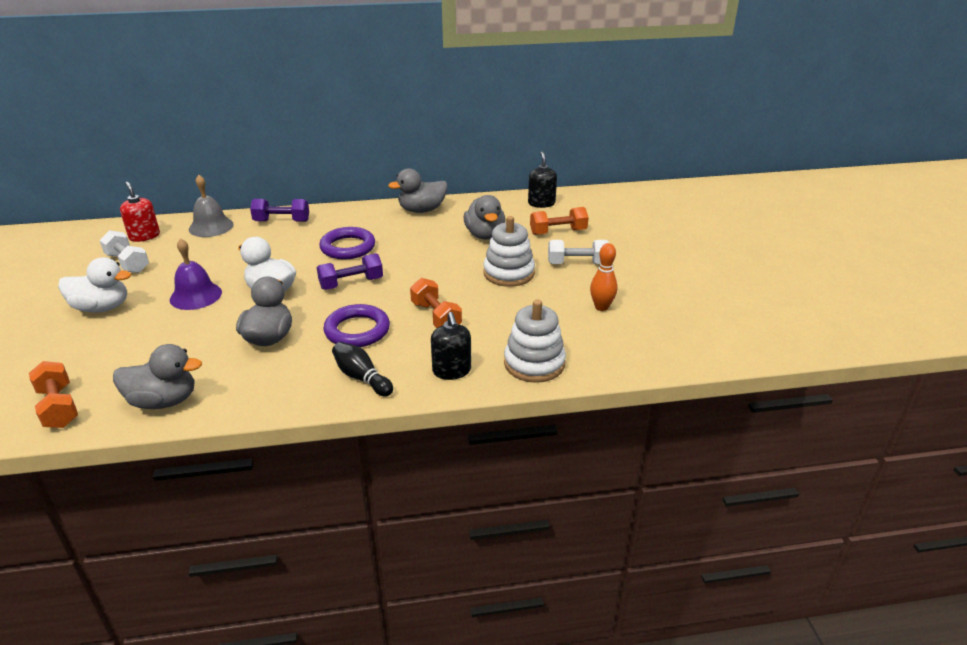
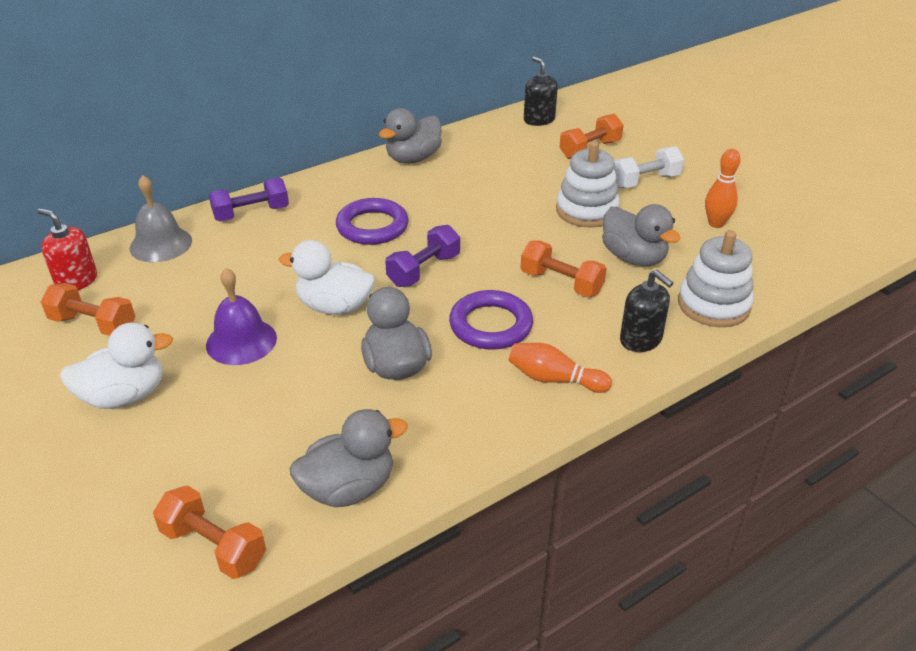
camera: 25 degrees left, 5 degrees up
white dumbbell [100,230,149,273] -> orange dumbbell [41,283,136,336]
black bowling pin [332,342,393,397] -> orange bowling pin [509,343,612,393]
grey duck [463,195,505,240] -> grey duck moved to [602,204,681,266]

